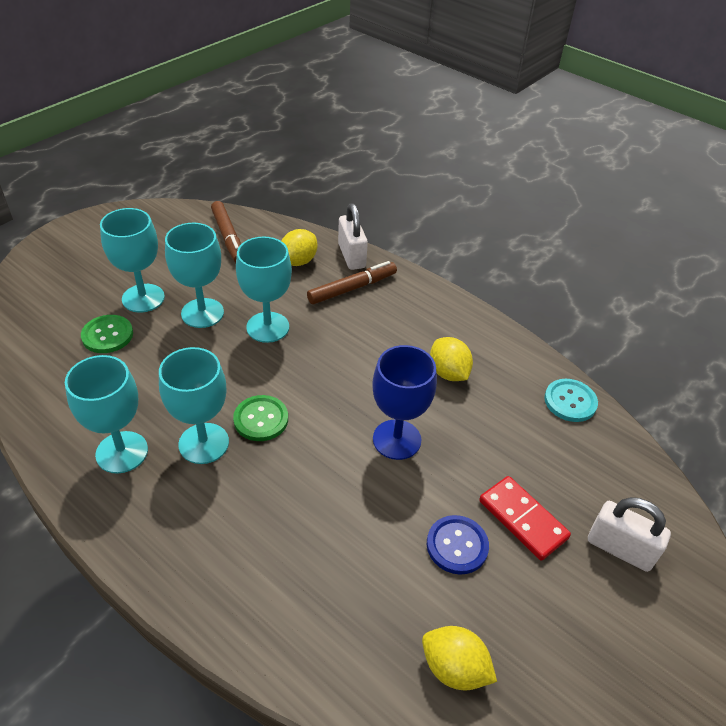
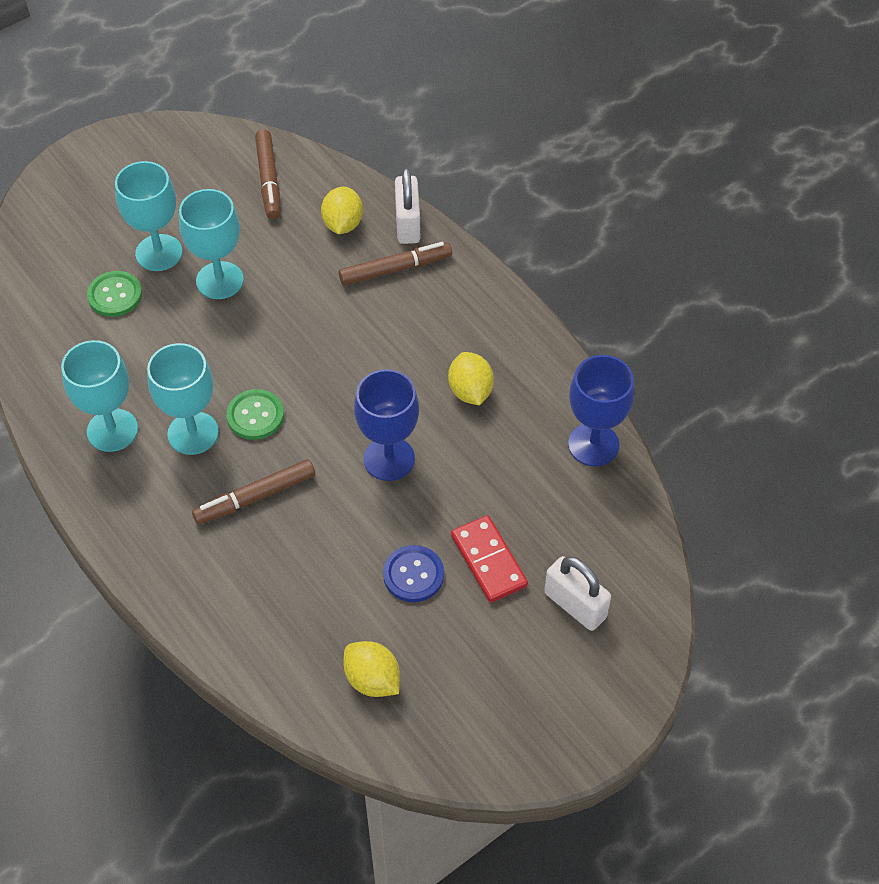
camera: 15 degrees right, 10 degrees up
turquoise goblet [236,236,292,343] -> none
yellow lemon [281,229,317,266] -> yellow lemon turned 45 degrees counterclockwise [321,187,363,234]
turquoise button [544,379,598,422] -> blue goblet [568,355,634,466]
none -> brown marker [192,459,315,524]

